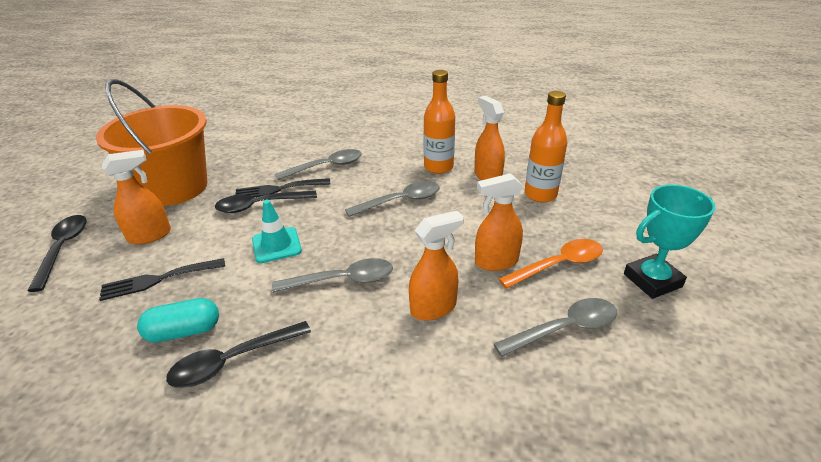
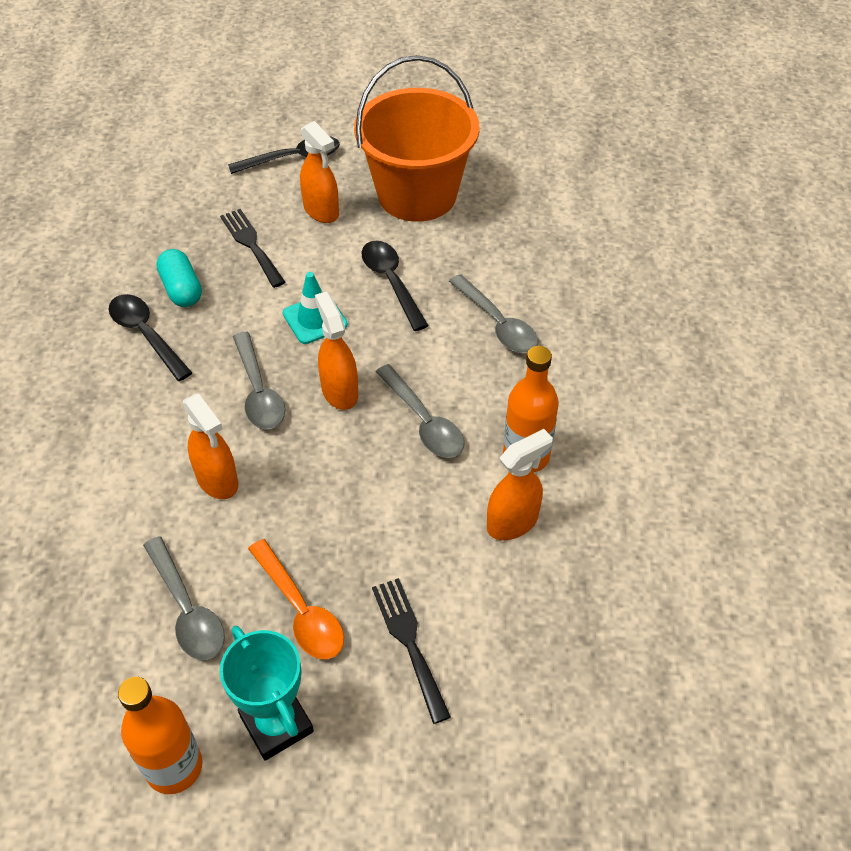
camera: 80 degrees right, 15 degrees up
black fork [235,178,330,197] -> black fork moved to [372,578,451,724]
orange spray bottle [475,173,523,271] -> orange spray bottle moved to [315,291,358,410]
orange bottle [525,91,567,203] -> orange bottle moved to [118,677,203,794]

